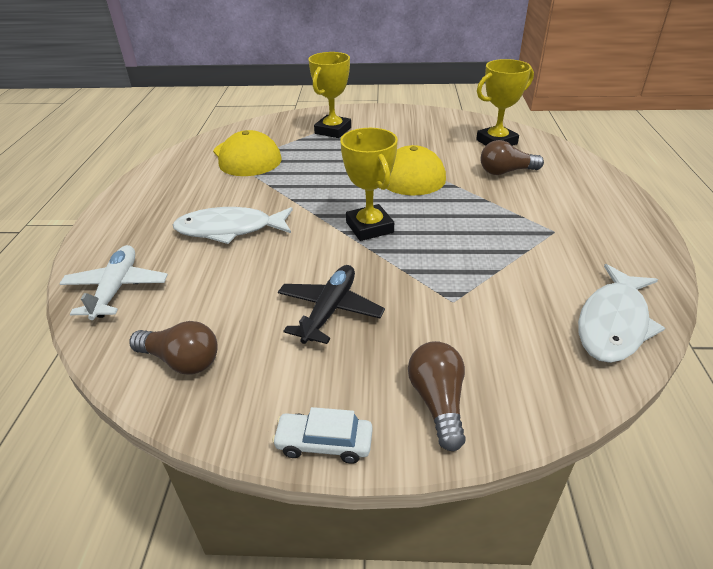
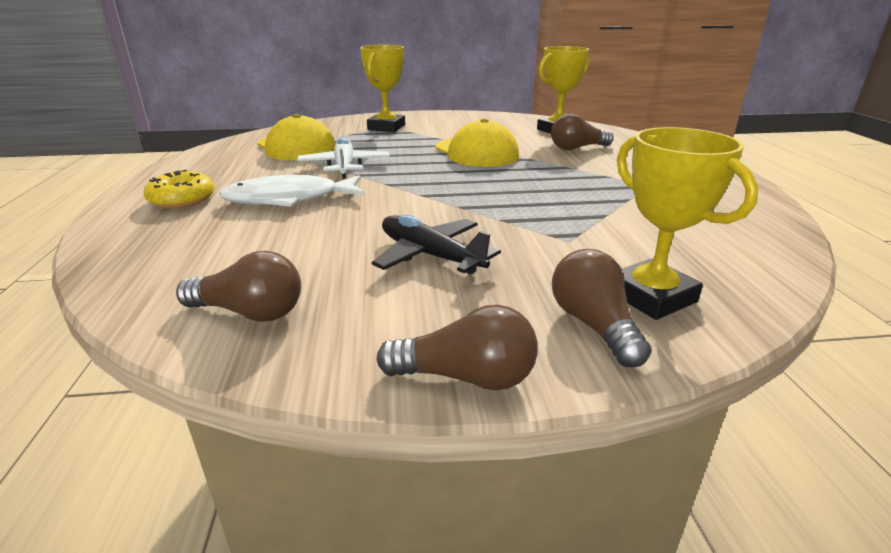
camera: 10 degrees left, 10 degrees down
white plane [59,245,168,320] -> white plane moved to [297,137,390,178]
white car [272,407,373,464] -> brown light bulb [376,305,538,390]
black plane [278,265,385,344] -> black plane turned 60 degrees counterclockwise [371,215,501,274]
yellow trophy [340,128,398,241] -> yellow trophy moved to [617,127,758,320]
white fish [578,264,665,363] -> none
none -> yellow donut [144,170,215,208]

